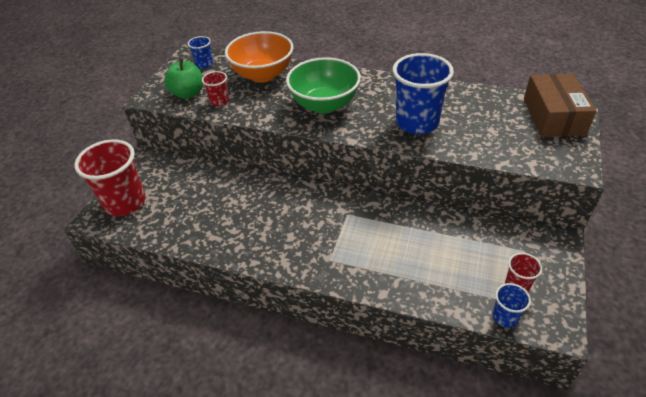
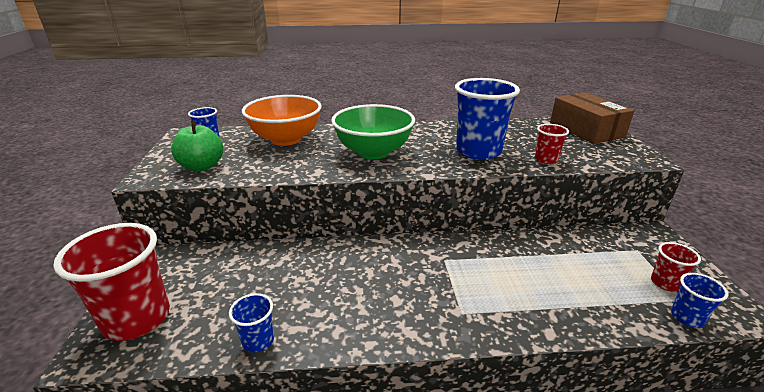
camera: 25 degrees left, 15 degrees down
red cup [202,71,229,106] -> red cup moved to [535,124,569,164]
none -> blue cup [229,293,274,353]

